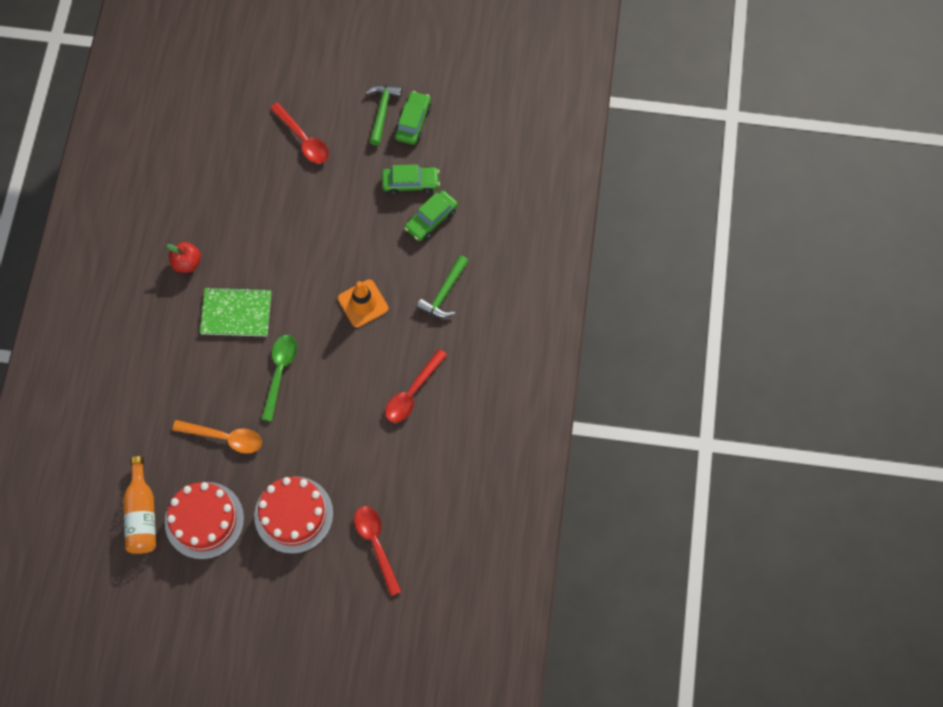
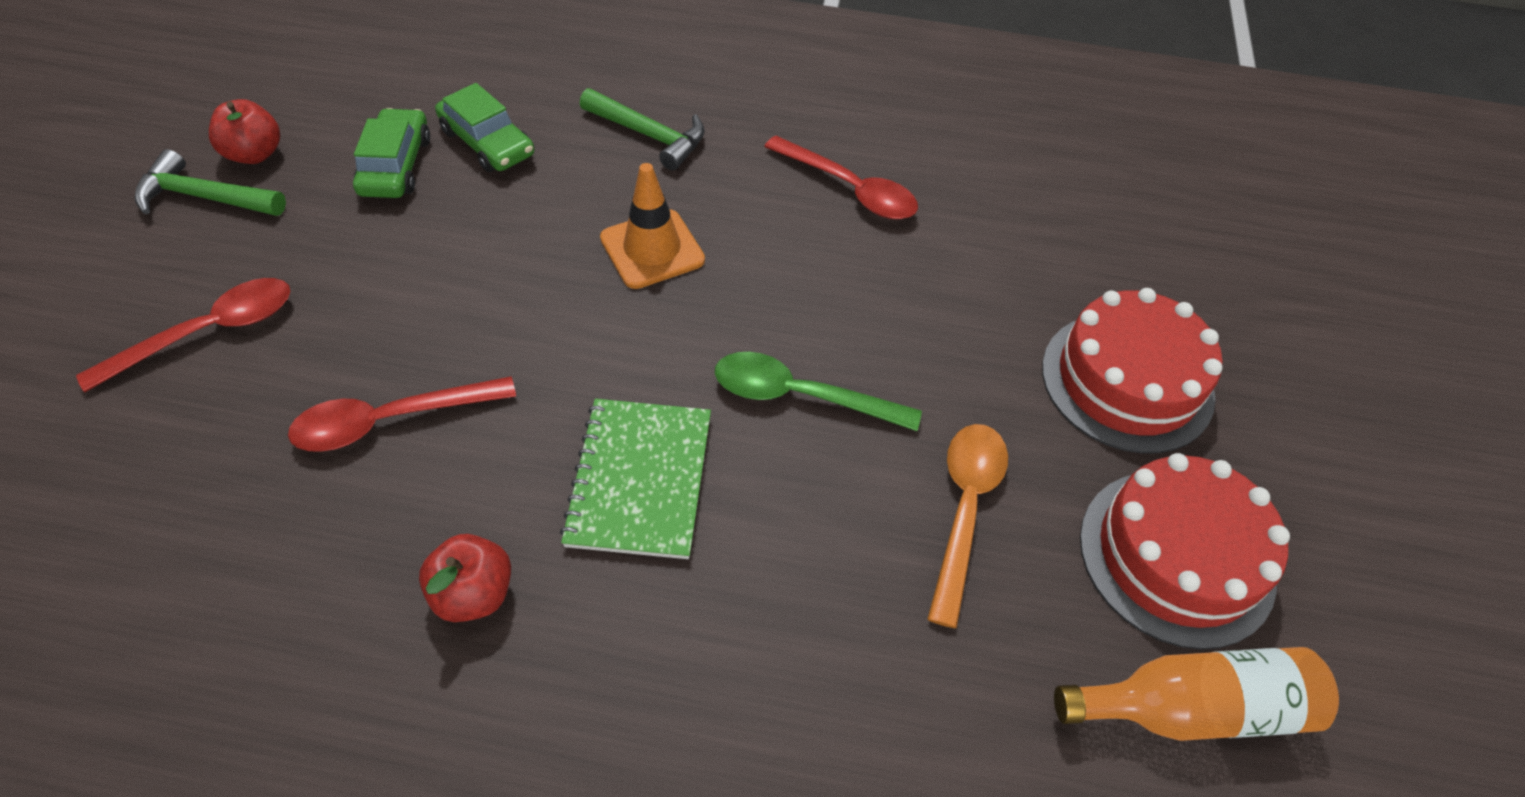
camera: 90 degrees left, 15 degrees down
red spoon [354,506,402,596] -> red spoon moved to [288,376,516,452]
green car [395,91,431,145] -> red apple [209,99,280,164]

